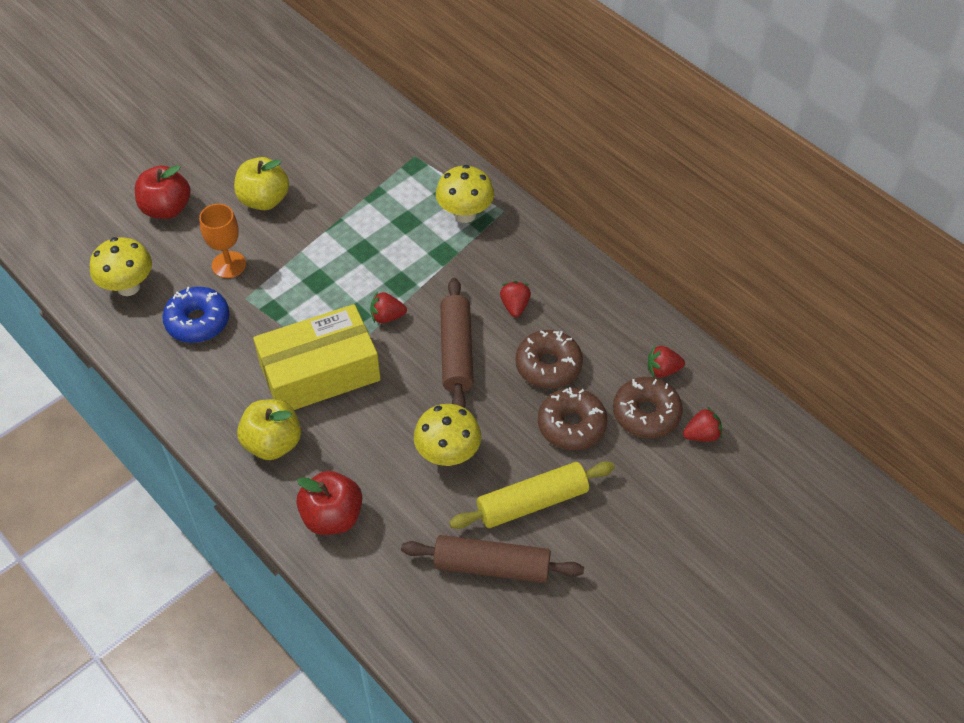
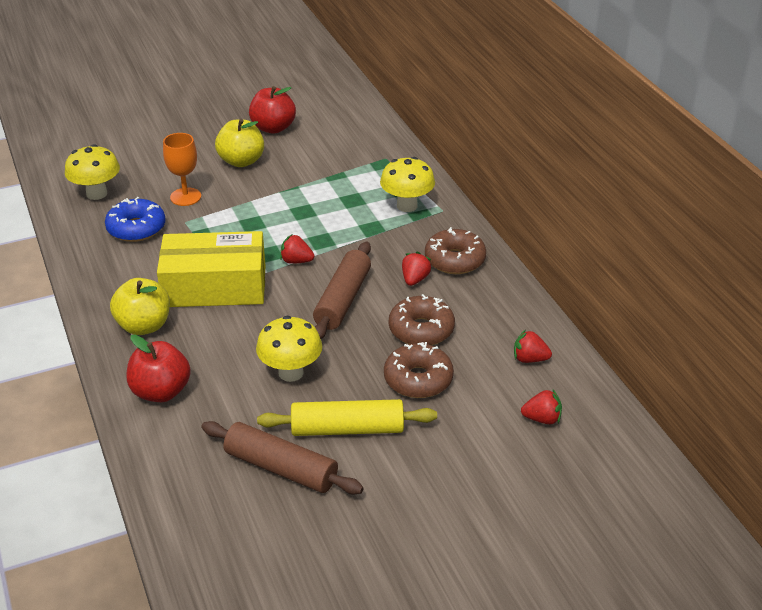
camera: 20 degrees right, 15 degrees down
red apple [135,165,191,219] -> red apple moved to [249,86,296,133]
brown donut [613,377,683,438] -> brown donut moved to [425,227,486,274]

